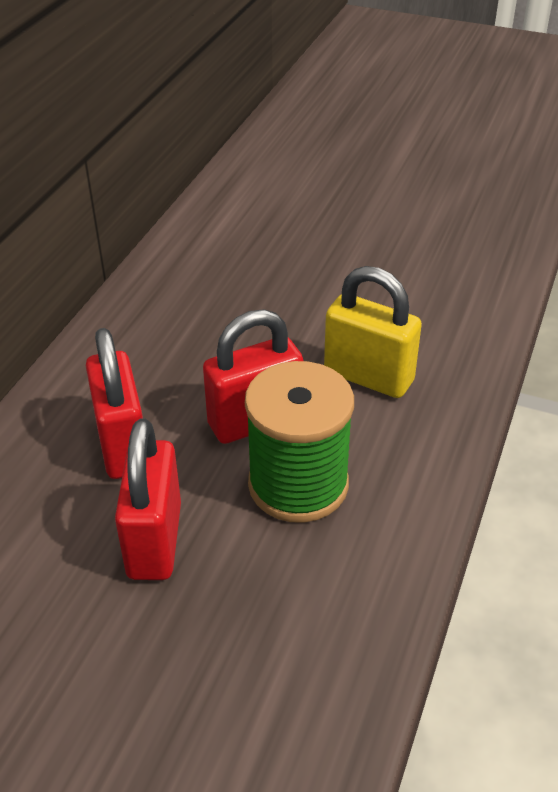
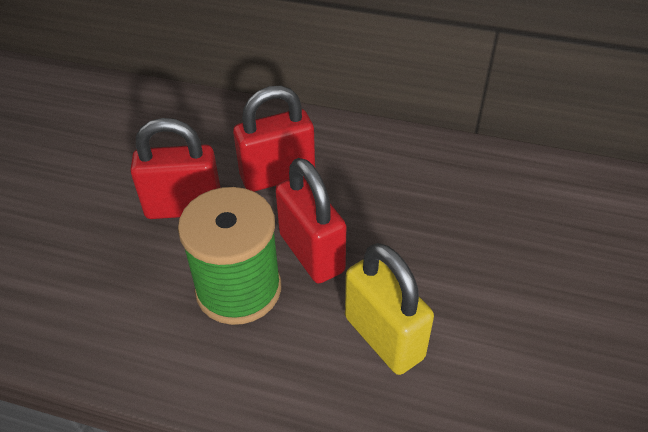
camera: 85 degrees right, 5 degrees up
yellow padlock [324,266,422,398] -> yellow padlock turned 60 degrees counterclockwise [345,243,434,375]

